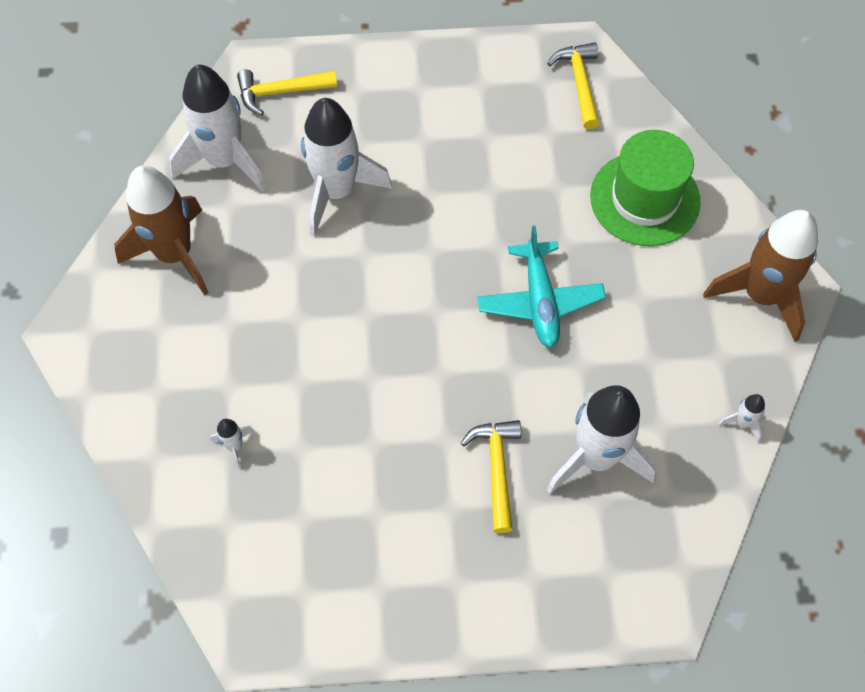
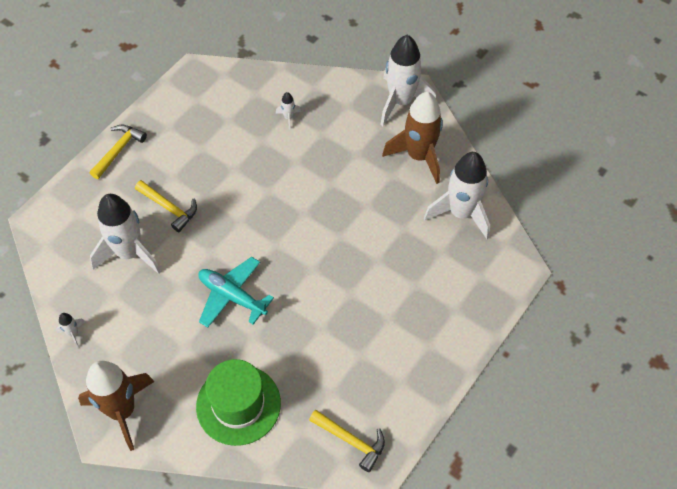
camera: 130 degrees right, 5 degrees down
yellow hammer [237,69,337,115] -> yellow hammer moved to [90,124,147,179]
white rocket [301,98,392,236] -> white rocket moved to [380,35,436,126]

